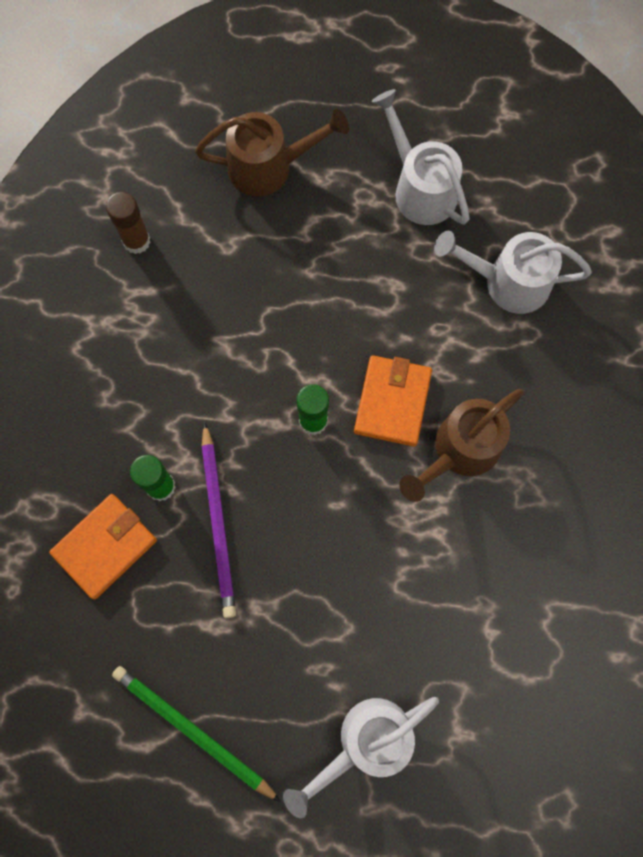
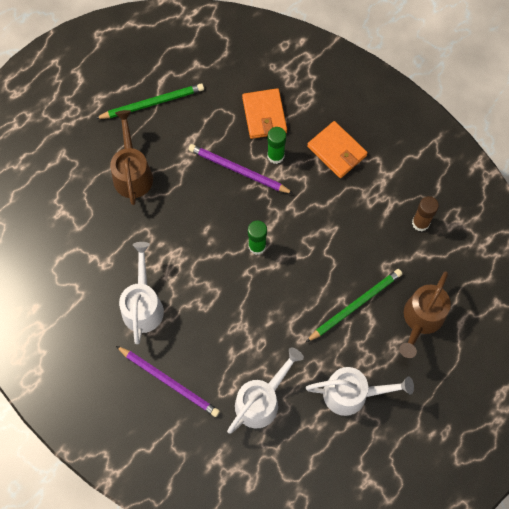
camera: 125 degrees right, 5 degrees down
white watering can [283,697,439,818] -> white watering can moved to [119,242,164,344]
orange wallet [354,355,432,447] -> orange wallet moved to [307,121,368,178]
brown watering can [399,389,524,502] -> brown watering can moved to [110,110,153,205]
none -> purple pencil [116,346,220,417]
none -> green pencil [306,269,402,342]

